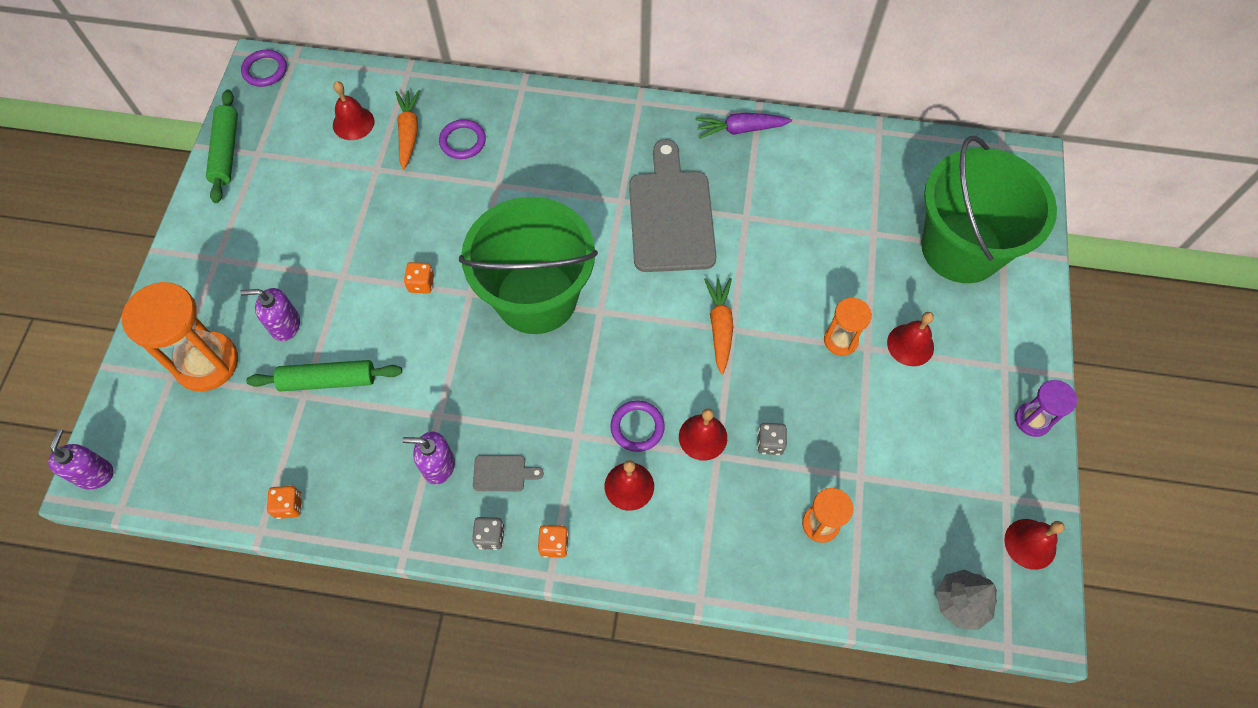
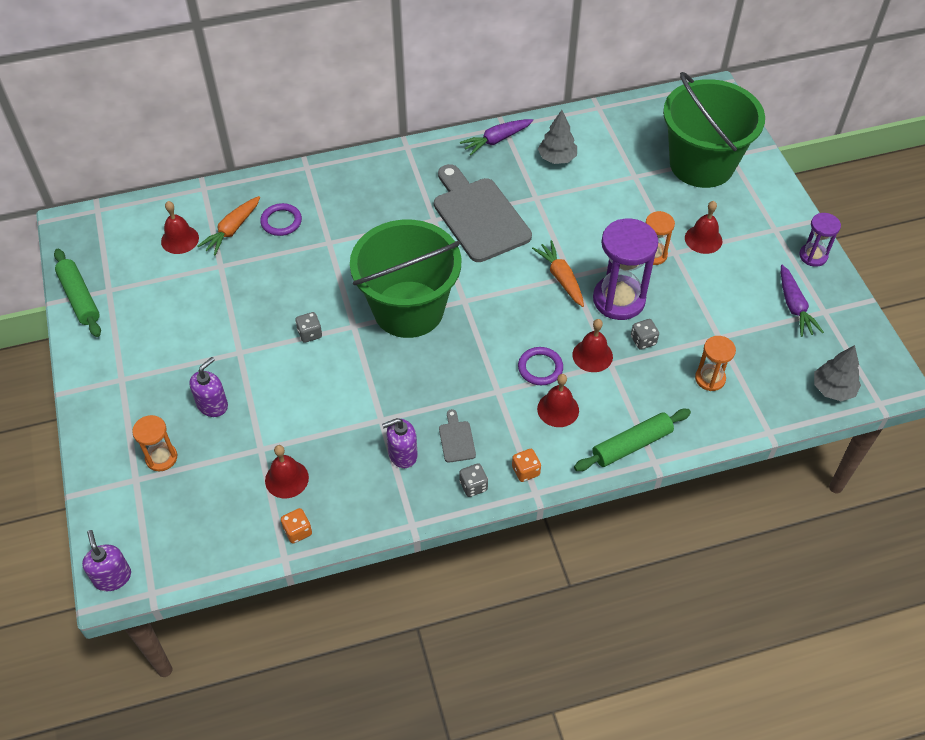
camera: 25 degrees left, 10 degrees down
orange hourglass [122,282,238,391] -> orange hourglass [132,415,177,471], size x0.55
purple soap dispenser [240,288,300,341] -> purple soap dispenser turned 150 degrees clockwise [189,357,228,417]
purple ring [241,50,287,87] -> none
green rolling pin [246,360,402,391] -> green rolling pin moved to [574,409,691,471]
orange carrot [395,90,420,169] -> orange carrot turned 120 degrees counterclockwise [197,196,260,255]
orange dice [404,262,434,294] -> grey dice [295,312,322,343]
grey cutting board [473,455,544,491] -> grey cutting board turned 75 degrees counterclockwise [439,409,476,463]
red bell [1004,519,1065,570] -> red bell moved to [265,445,309,499]
none -> grey tree [538,110,577,164]
none -> purple hourglass [593,219,658,320]
none -> purple carrot [781,265,824,337]

